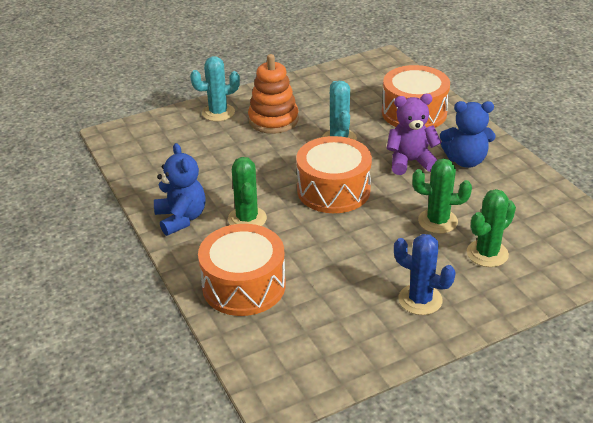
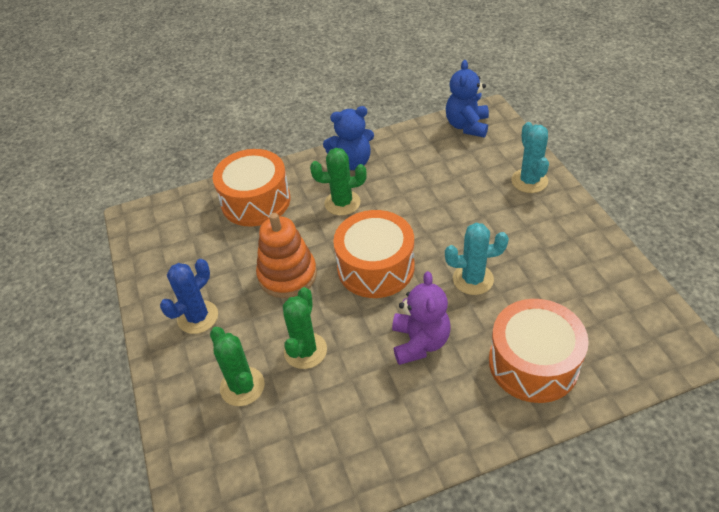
camera: 100 degrees right, 10 degrees up
orange stacking toy [248,54,299,134] -> orange stacking toy moved to [256,213,317,298]
blue teddy bear [440,101,495,168] -> blue teddy bear moved to [446,60,489,137]

